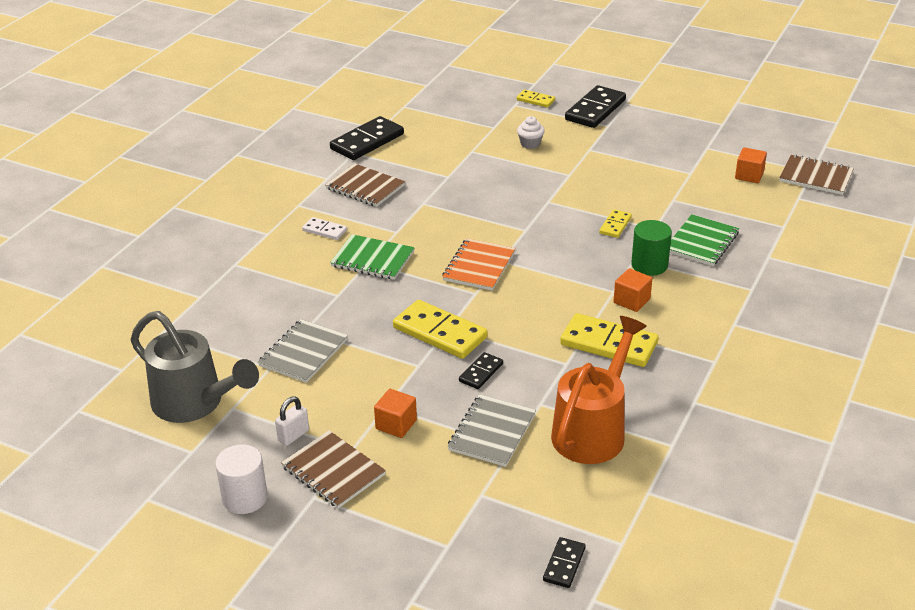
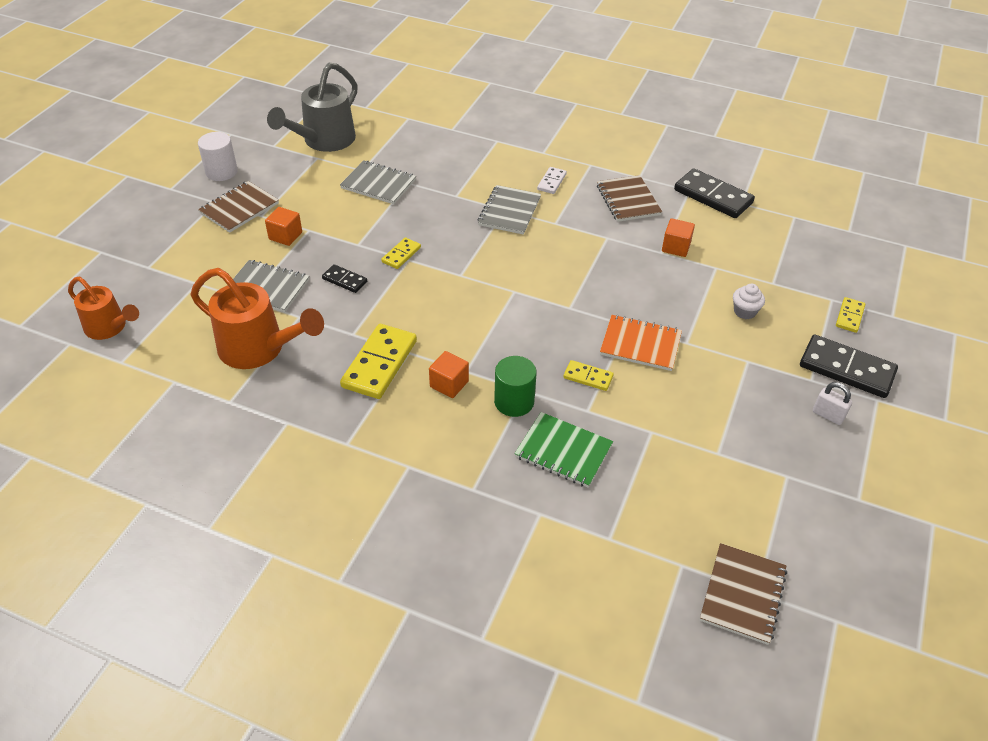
camera: 85 degrees right, 10 degrees up
white padlock [275,396,309,446] -> white padlock moved to [813,382,852,425]
brown notebook [325,163,405,207] -> brown notebook turned 45 degrees counterclockwise [597,175,662,222]
green notebook [330,234,415,280] -> grey notebook [478,185,541,235]
yellow domino [393,300,488,359] -> yellow domino [381,237,421,269], size x0.52
orange notebook [442,238,515,291] -> orange notebook moved to [600,315,682,371]
black domino [543,537,586,588] -> orange watering can [68,277,139,340]
orange cube [735,147,767,183] -> orange cube moved to [662,218,695,257]

